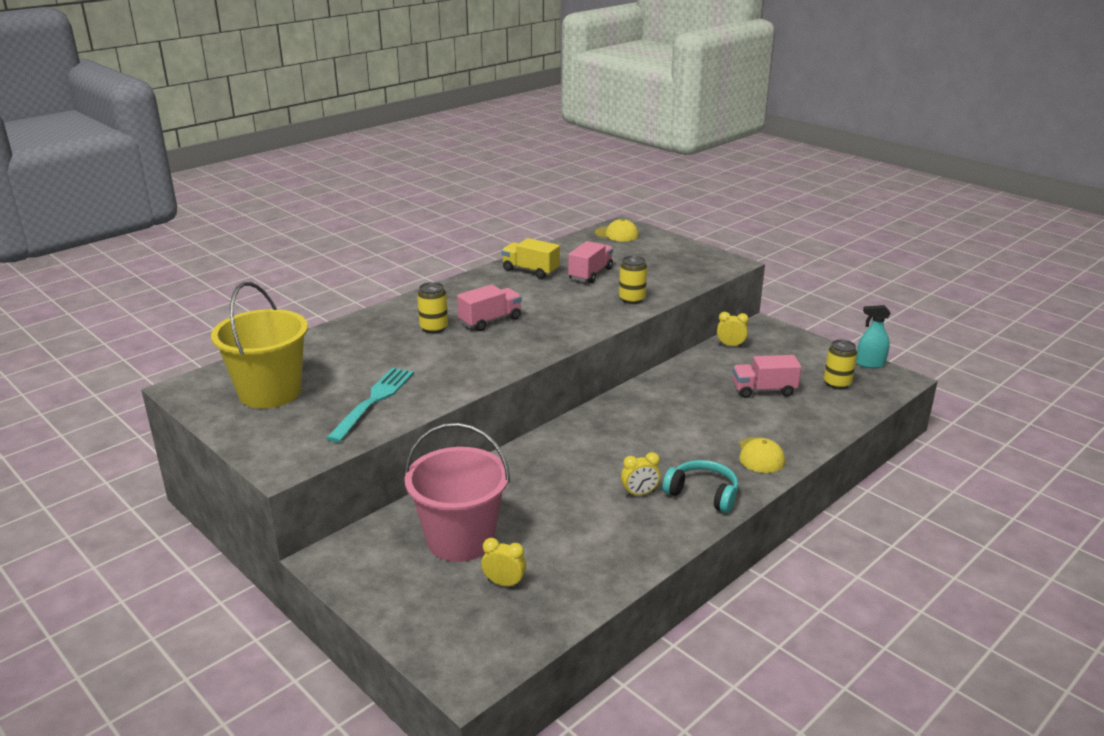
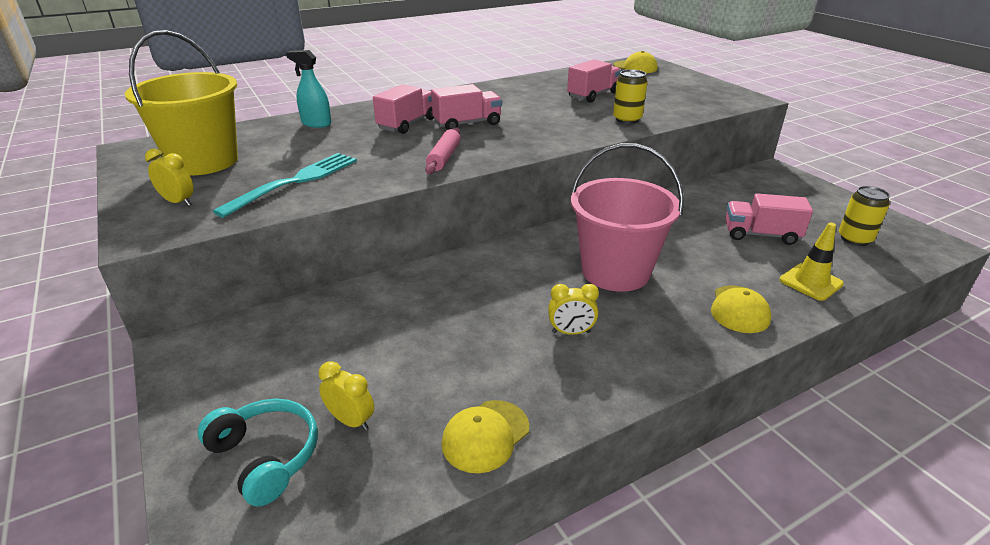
camera: 15 degrees right, 5 degrees up
pink bucket [405,423,510,562] -> pink bucket moved to [571,143,684,292]
yellow can [417,282,448,333] -> pink truck [373,84,434,134]
yellow truck [501,238,560,279] -> none
turquoise headphones [663,460,738,513] -> turquoise headphones moved to [198,399,318,507]
yellow clock [717,312,749,347] -> yellow clock moved to [145,148,194,206]
turquoise spray bottle [856,305,891,368] -> turquoise spray bottle moved to [286,50,331,128]
none -> pink rolling pin [425,128,460,174]
none -> yellow cap [441,400,529,473]
none -> yellow traffic cone [779,223,844,301]

